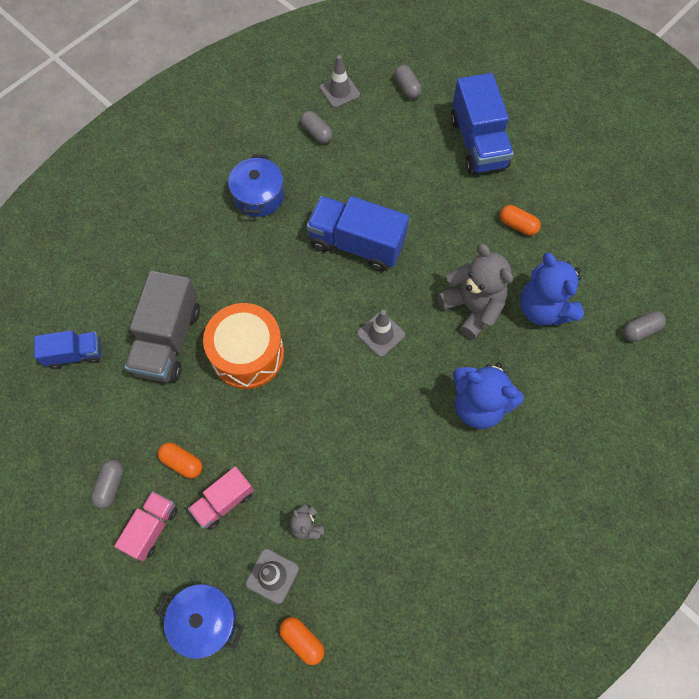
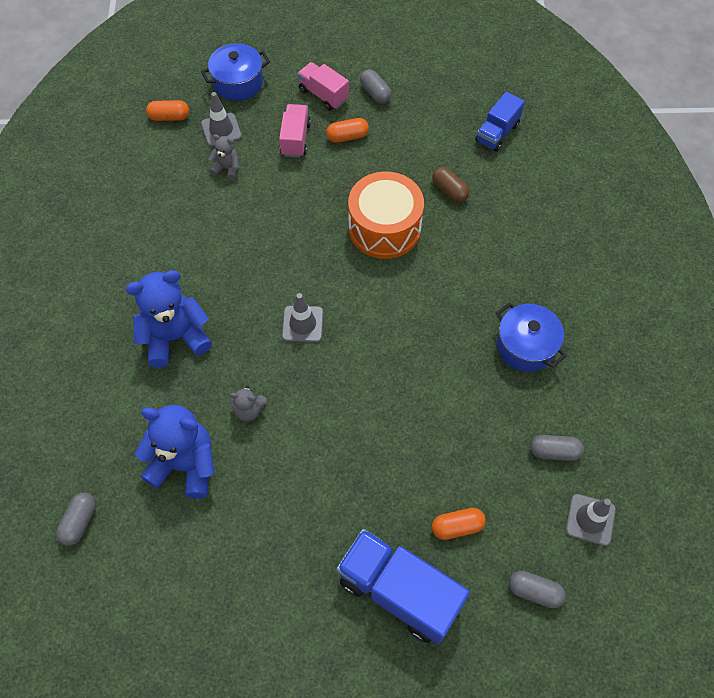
camera: 135 degrees right, 5 degrees down
pink truck [114,491,178,561] -> pink truck turned 150 degrees clockwise [297,62,349,111]
grey truck [125,271,200,382] -> brown capsule [432,167,470,202]
blue truck [307,196,409,271] -> none
grey teddy bear [437,243,513,339] -> grey teddy bear [230,386,267,421], size x0.48
orange capsule [500,205,541,236] -> orange capsule moved to [432,508,486,540]

